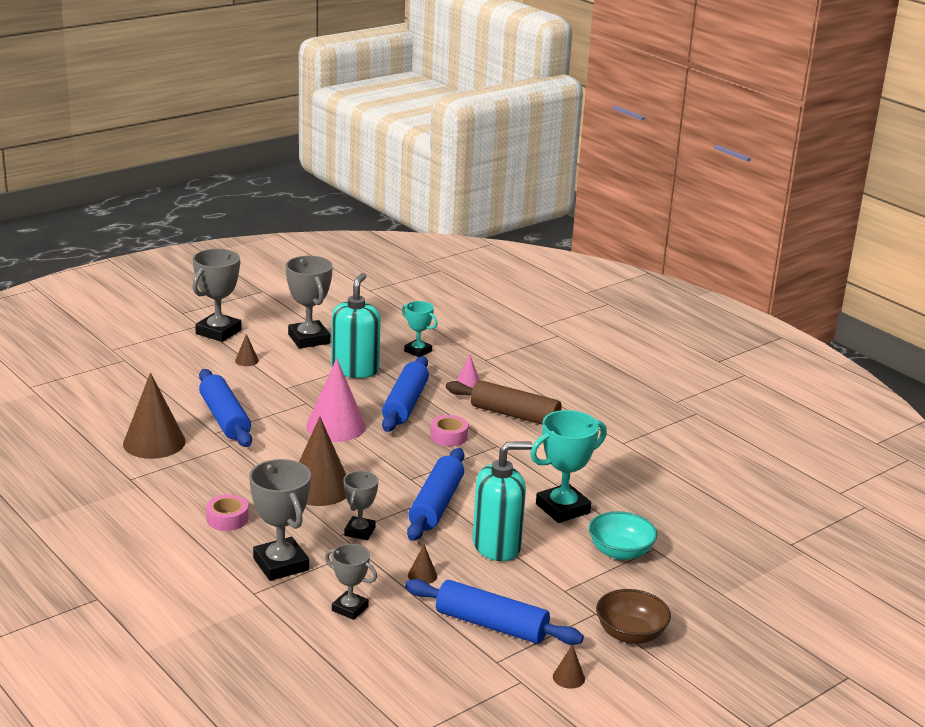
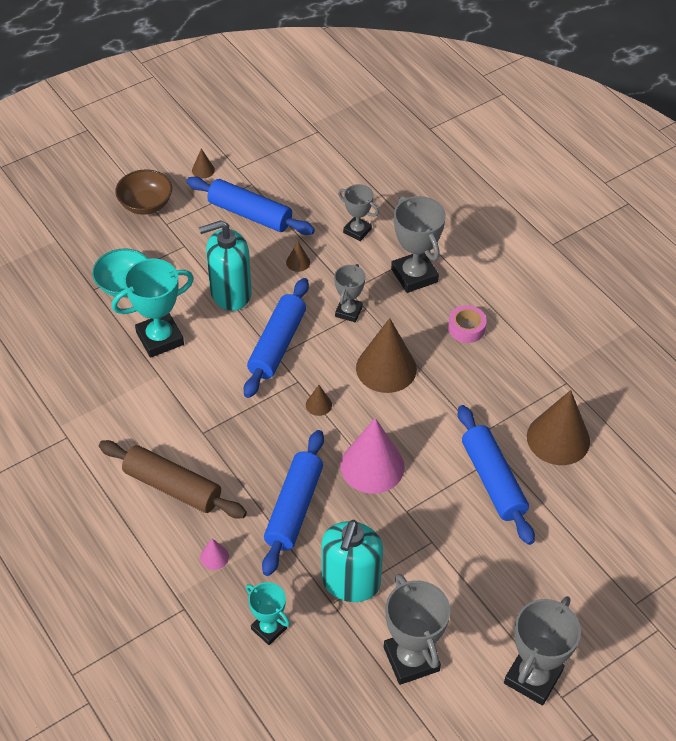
camera: 175 degrees left, 25 degrees up
brown cone [235,334,259,366] -> brown cone moved to [306,385,332,416]
pink tape [430,415,468,446] -> none

